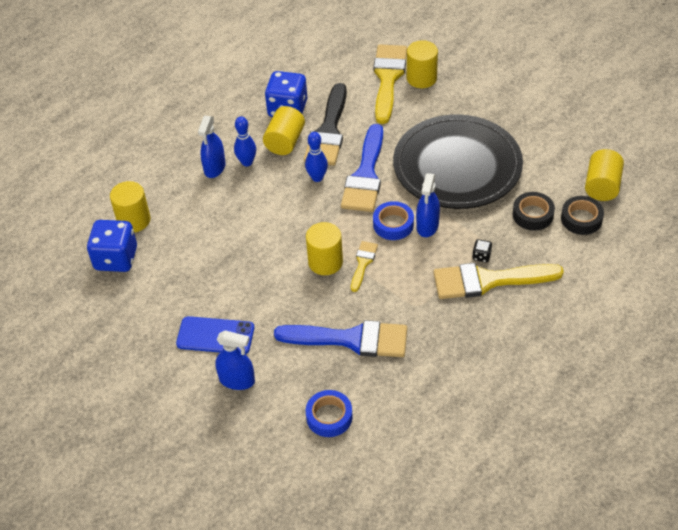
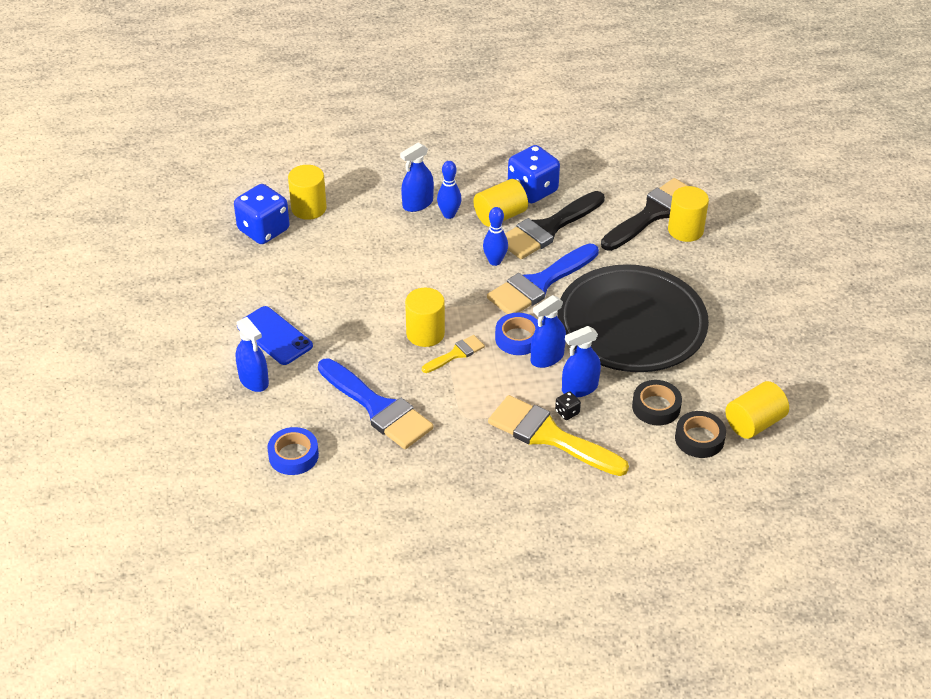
camera: 35 degrees right, 5 degrees down
yellow brush [373,44,407,124] -> black brush [601,178,688,251]
none -> blue spray bottle [562,326,601,398]

